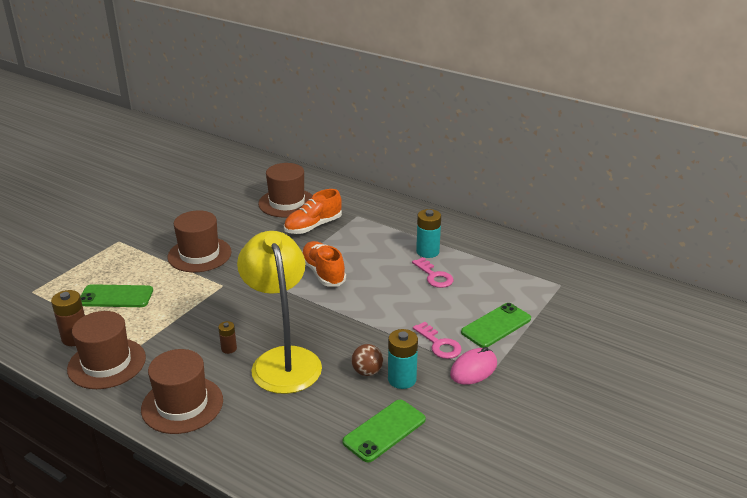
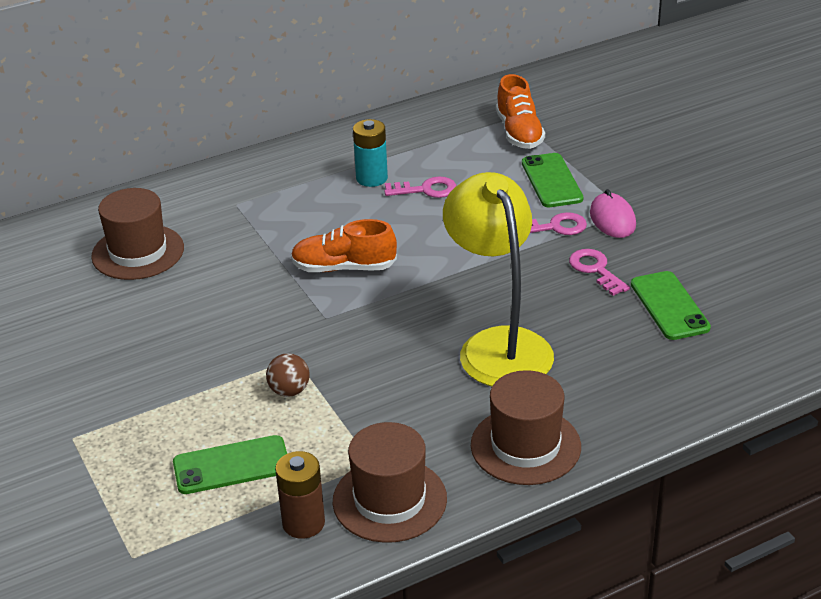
camera: 60 degrees left, 5 degrees up
green phone [80,284,153,307] -> green phone turned 45 degrees clockwise [173,435,287,494]
brown hat [168,210,232,272] -> none
brown battery [218,321,237,354] -> none
yellow lamp [237,231,322,394] -> yellow lamp turned 60 degrees clockwise [443,172,554,386]
orange shoe [284,189,342,234] -> orange shoe moved to [496,74,545,149]
brown ball [351,344,383,376] -> brown ball moved to [266,353,310,397]
turquoise battery [388,329,418,389] -> pink key [569,249,630,296]

